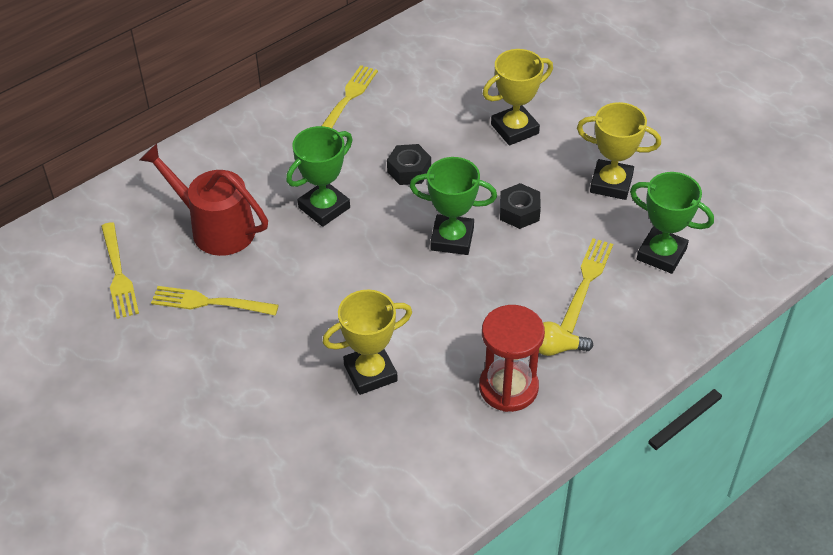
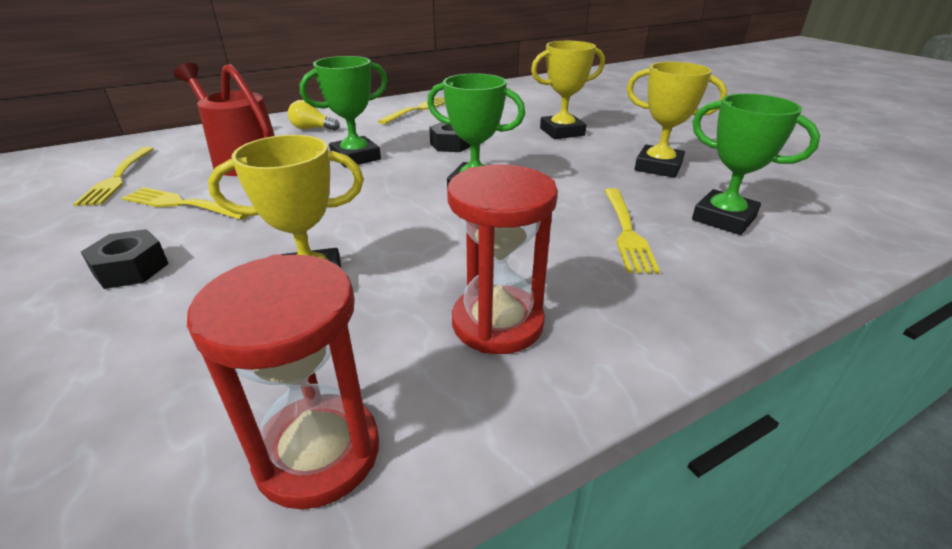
camera: 10 degrees right, 15 degrees down
black nut [500,183,541,229] -> black nut moved to [81,229,169,289]
yellow light bulb [539,321,593,356] -> yellow light bulb moved to [288,100,339,131]
yellow fork [561,238,613,334] -> yellow fork turned 150 degrees clockwise [604,188,660,274]
none -> red hourglass [187,254,379,509]

